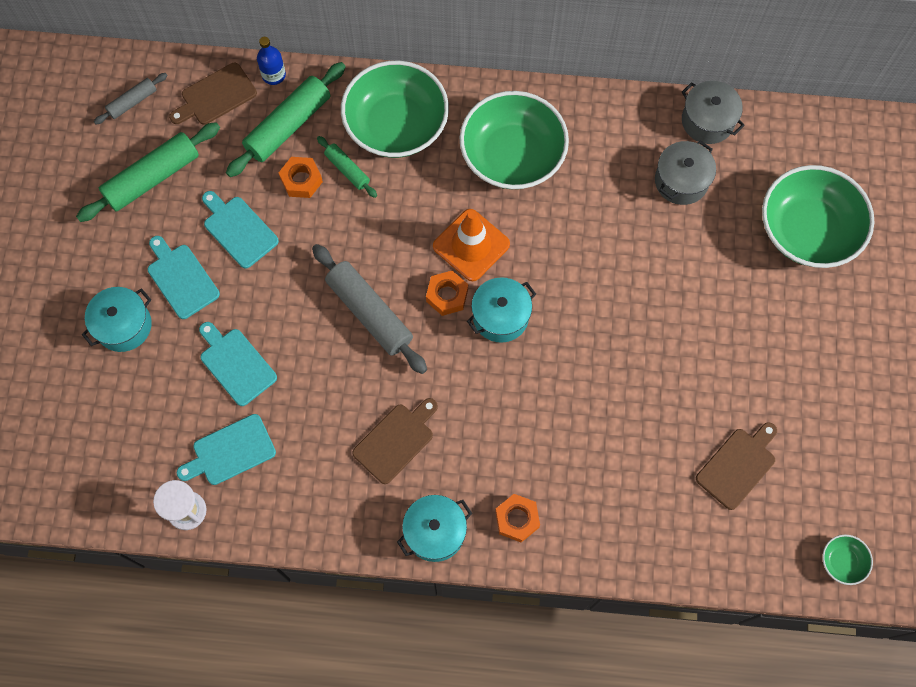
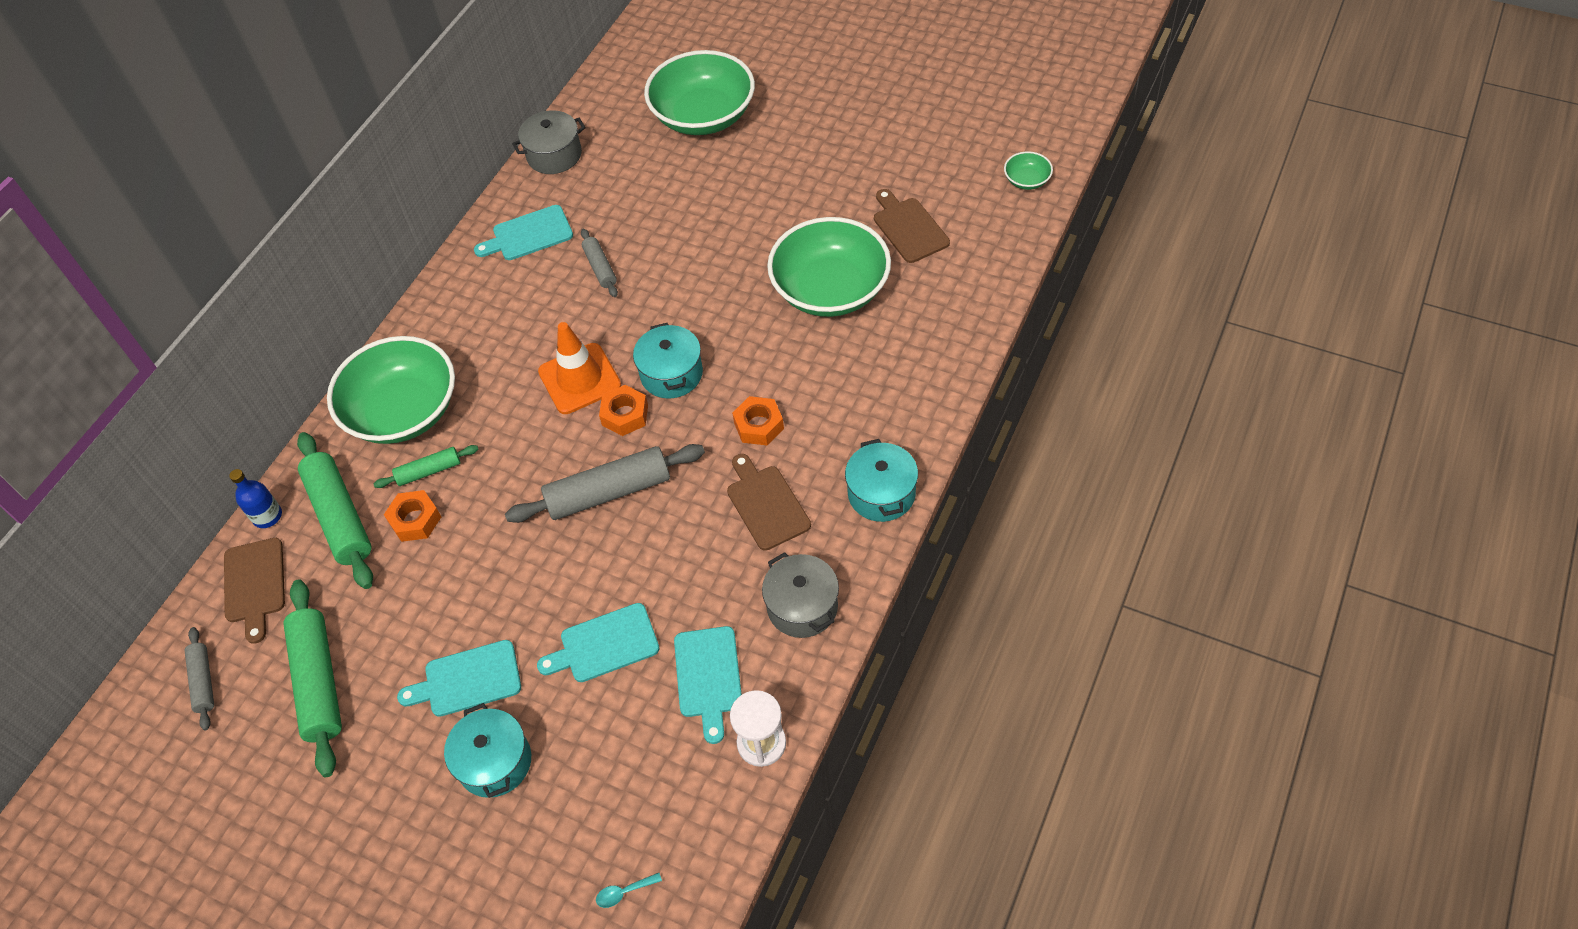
camera: 65 degrees left, 15 degrees down
turquoise cutting board [202,191,279,269] -> turquoise cutting board moved to [474,205,573,260]
green bowl [460,91,569,189] -> green bowl moved to [767,217,891,317]
orange nut [495,494,540,542] -> orange nut moved to [732,396,784,445]
grey pot [655,140,716,205] -> grey pot moved to [762,552,839,638]
none -> grey rolling pin [581,229,618,297]
none -> turquoise spoon [596,873,662,908]

